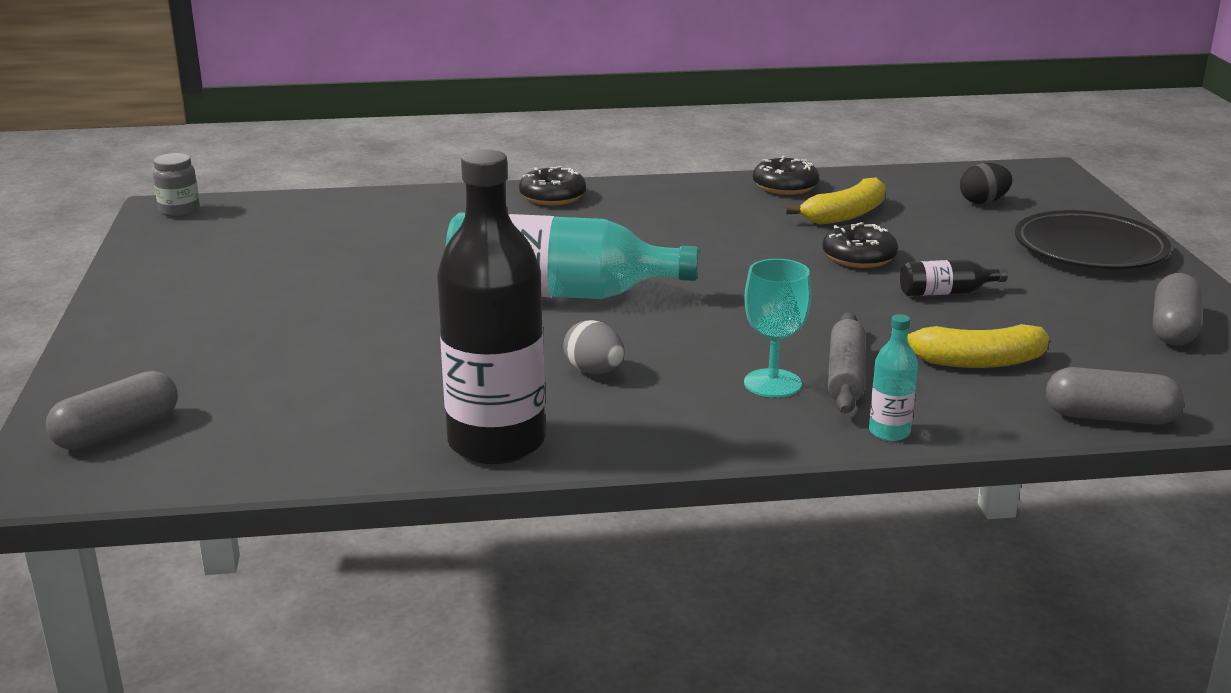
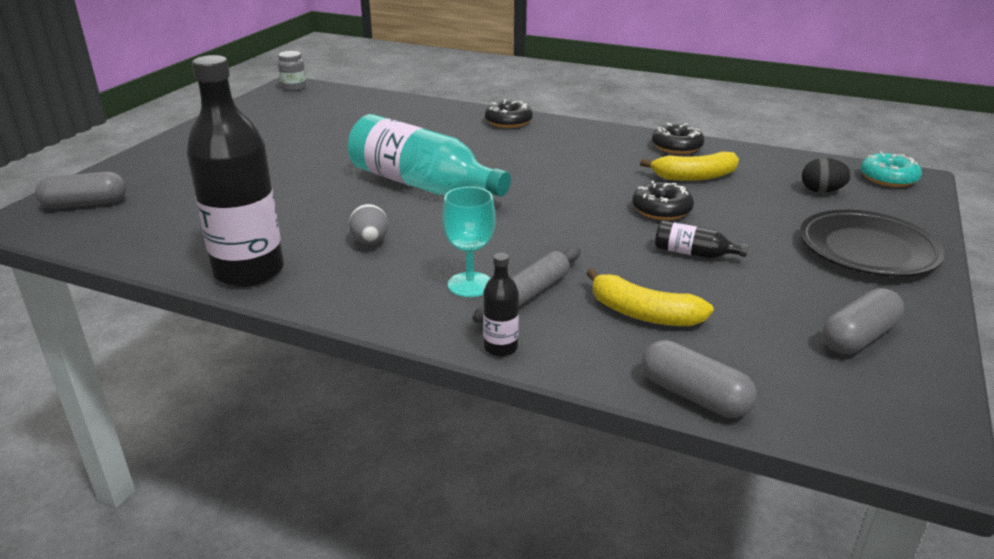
camera: 30 degrees right, 5 degrees up
turquoise bottle [869,314,918,441] -> black bottle [483,253,519,356]
none -> turquoise donut [860,151,922,187]

